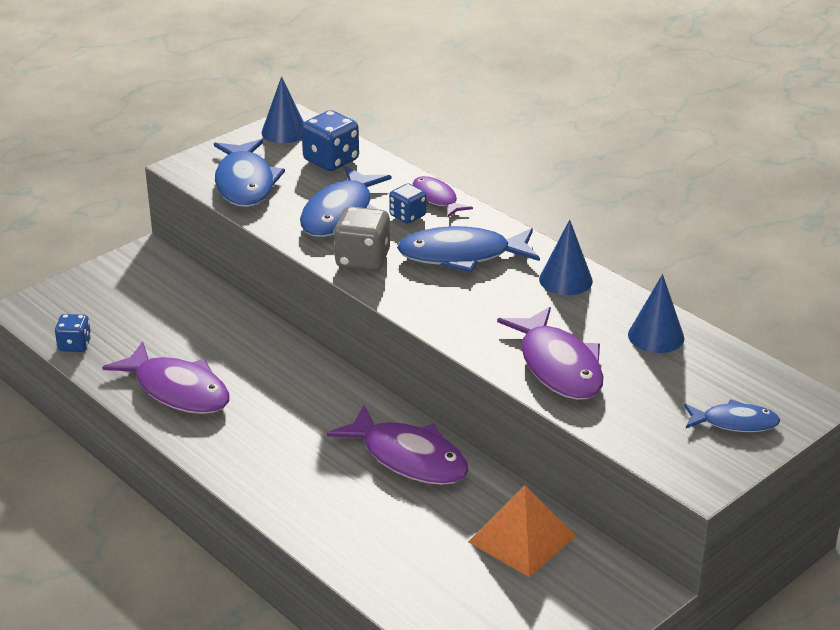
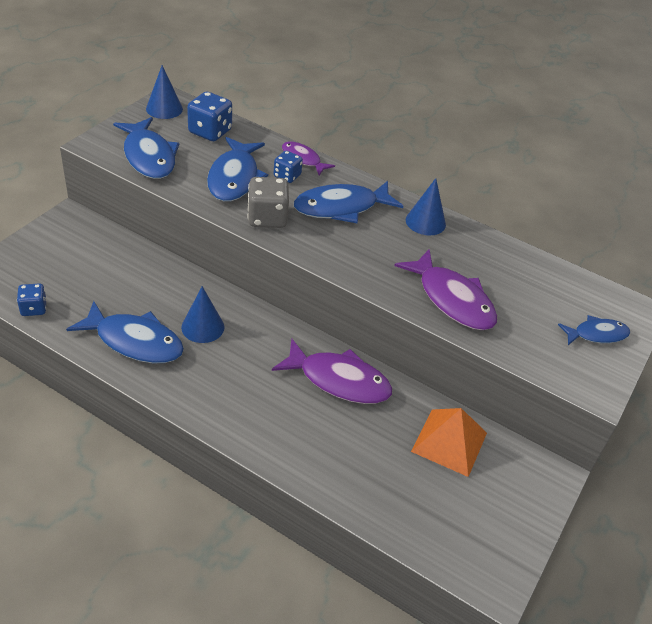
camera: 20 degrees left, 10 degrees up
purple fish [102,341,230,414] -> blue fish [66,301,184,363]
blue cone [628,274,684,353] -> blue cone moved to [181,286,224,343]

